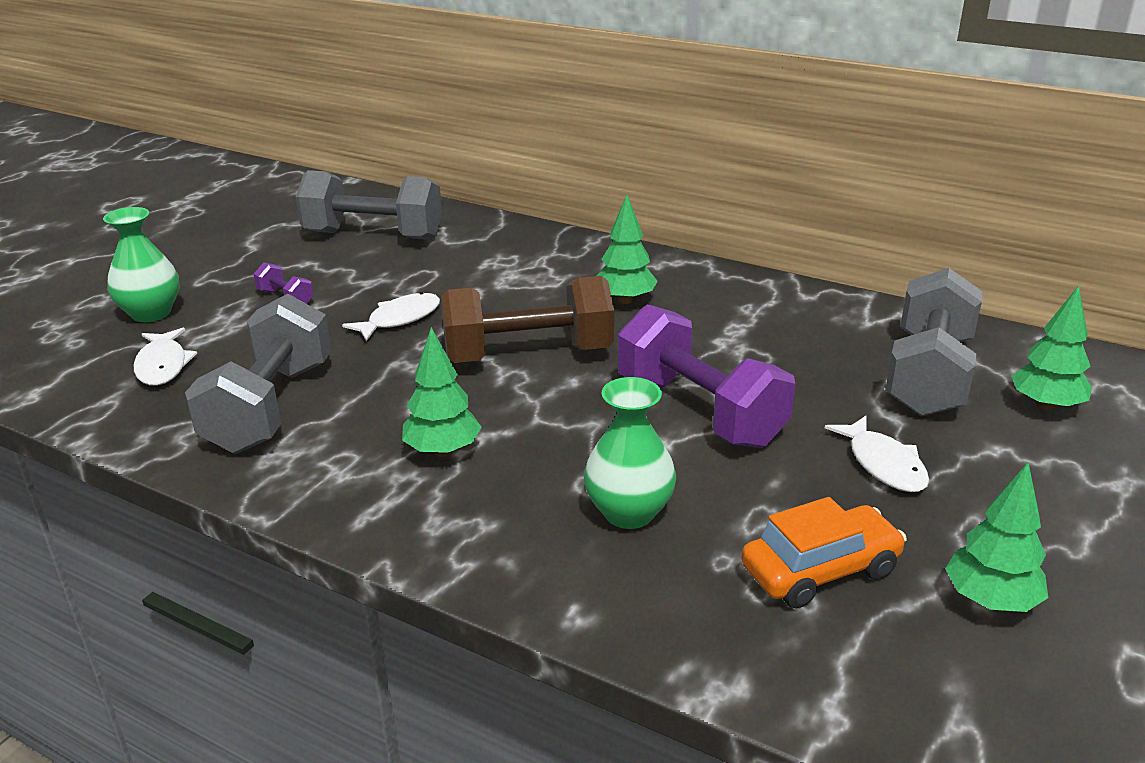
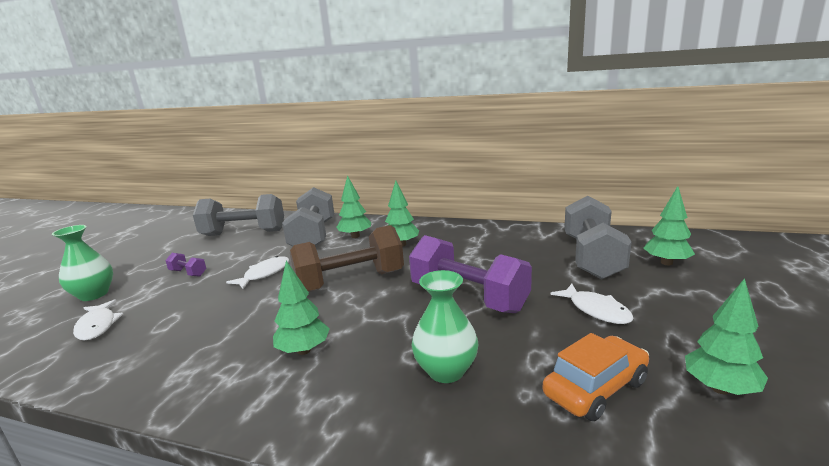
camera: 10 degrees left, 10 degrees down
grey dumbbell [185,294,332,454] -> grey dumbbell moved to [282,187,334,247]
none -> green tree [336,175,371,238]

